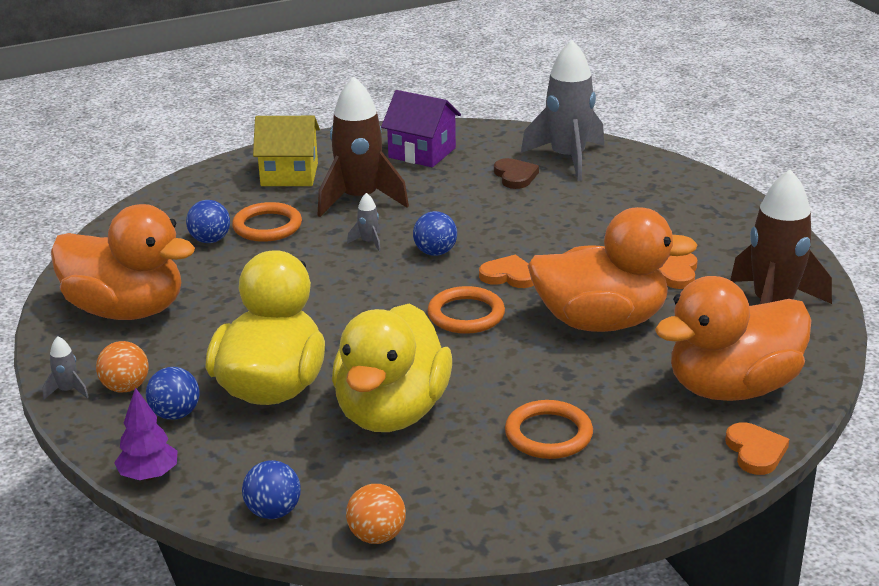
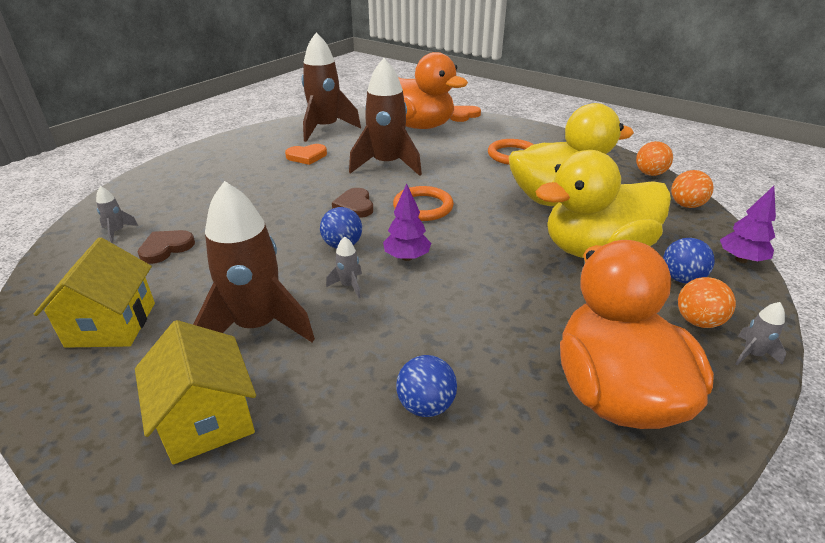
camera: 120 degrees left, 5 degrees up
orange ring [232,202,302,242] -> none
blue ball [242,460,301,519] -> orange ball [671,170,714,208]
purple house [381,90,461,167] -> yellow house [33,237,155,348]
orange heart [479,254,534,288] -> brown heart [332,188,373,218]
grey rocket [521,40,604,181] -> grey rocket [96,186,138,243], size x0.40
orange duck [528,207,697,332] -> brown rocket [349,58,422,176]
none -> purple tree [383,184,431,261]

